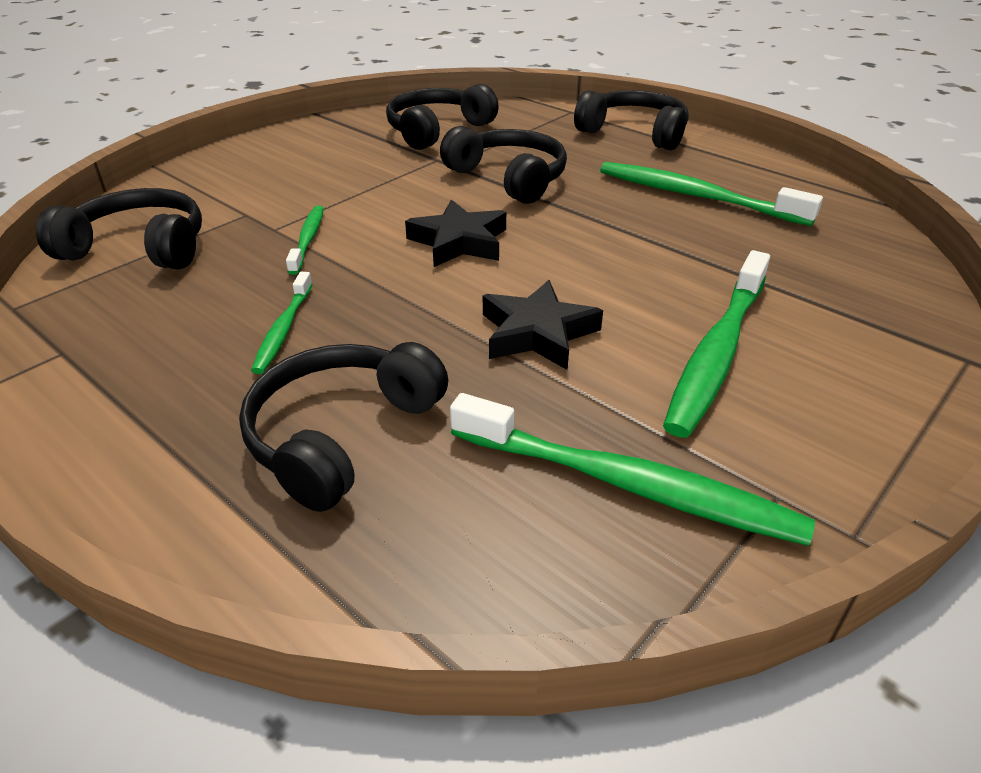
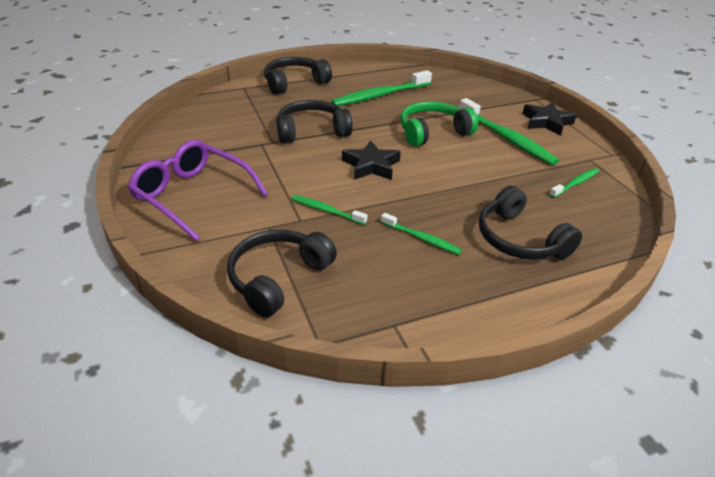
camera: 65 degrees left, 0 degrees up
black headphones [386,84,499,150] -> none
green toothbrush [450,393,815,546] -> green toothbrush [549,168,599,198], size x0.54
black star [483,280,603,370] -> black star moved to [522,102,577,136]
none -> purple glasses [128,140,268,241]
none -> green headphones [400,101,478,147]

